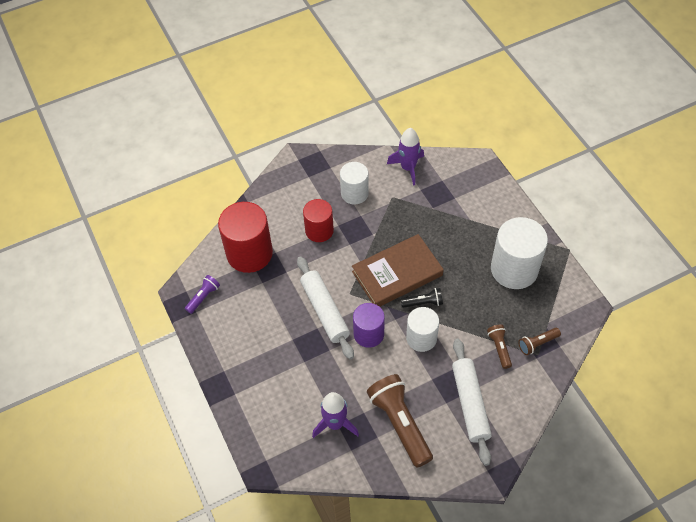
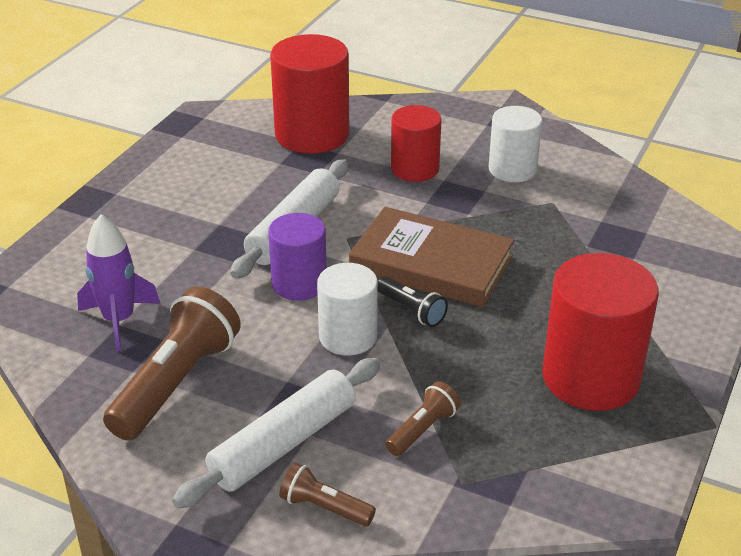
camera: 50 degrees right, 20 degrees down
purple flashlight [185,275,220,314] -> none
purple rocket [387,128,424,186] -> none
white cylinder [491,217,548,289] -> red cylinder [542,253,659,411]
brown flashlight [518,328,561,355] -> brown flashlight moved to [279,463,376,526]

